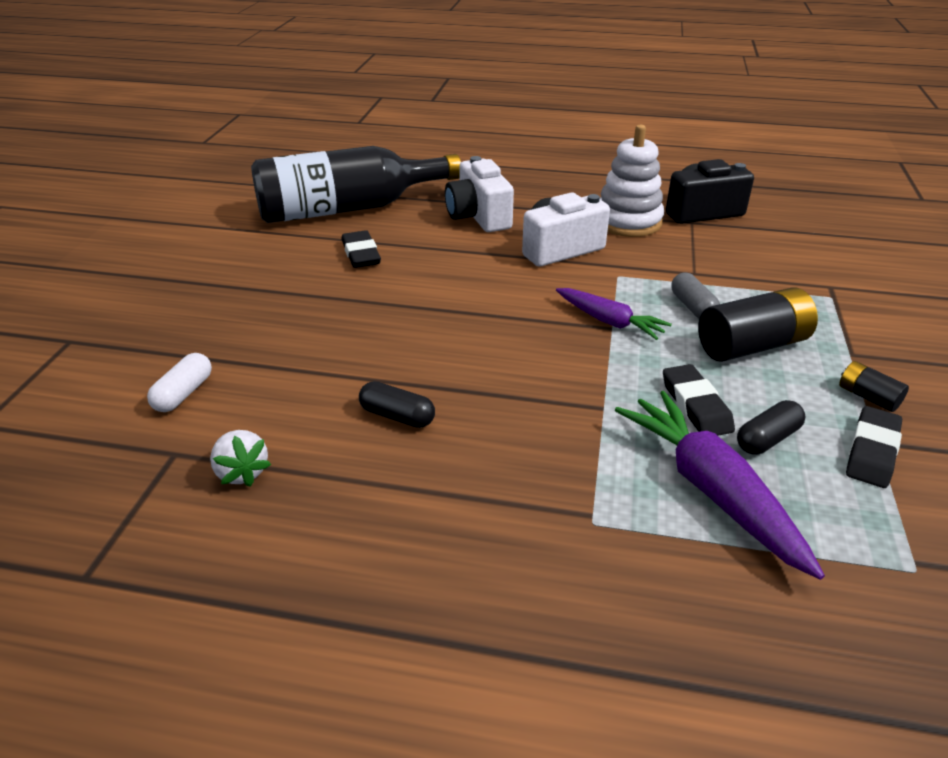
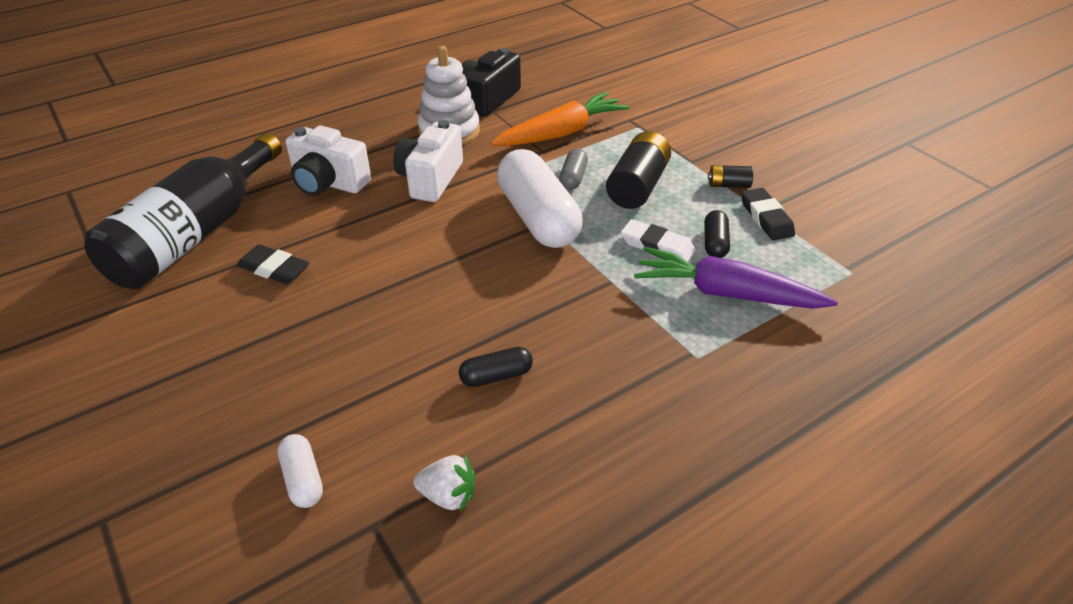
camera: 45 degrees left, 5 degrees up
purple carrot [556,288,672,340] -> white capsule [497,149,583,248]
black eraser [663,364,735,436] -> white eraser [621,219,696,262]
grey capsule [671,273,720,319] -> grey capsule turned 75 degrees clockwise [559,148,588,190]
none -> orange carrot [491,92,629,146]

